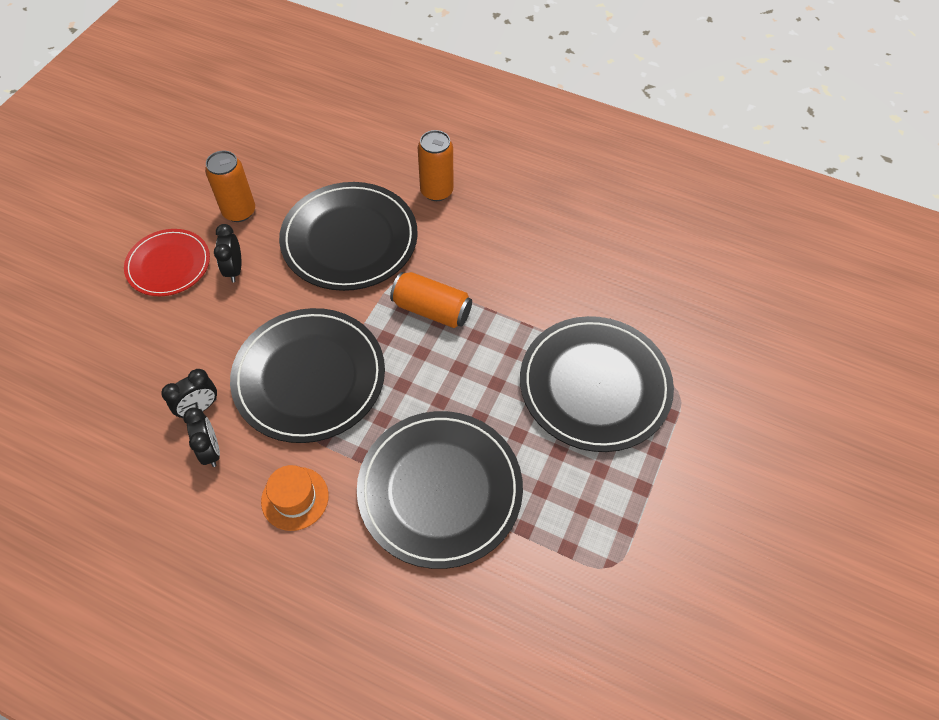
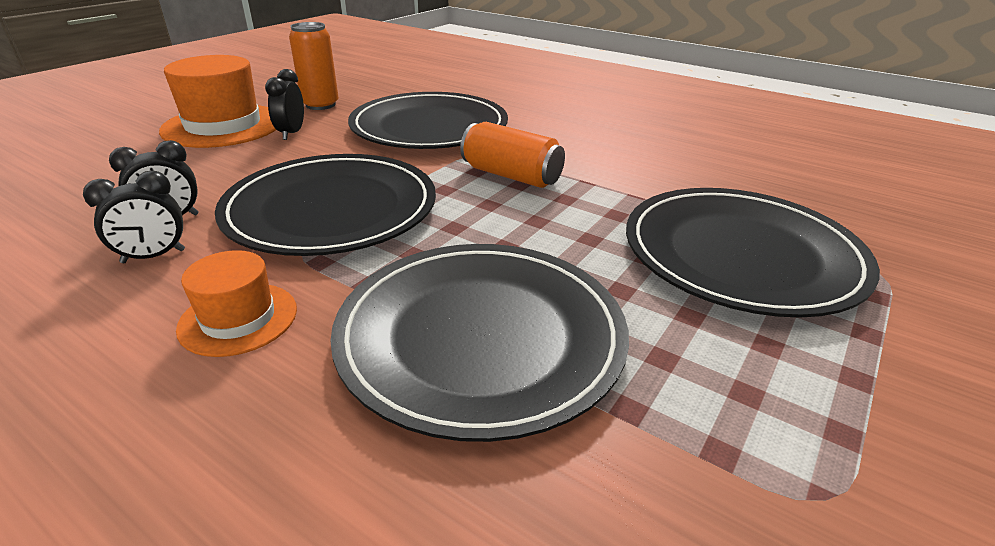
camera: 10 degrees right, 25 degrees down
red plate [124,229,210,296] -> orange hat [159,55,276,148]
black clock [183,408,220,467] -> black clock turned 75 degrees clockwise [83,171,185,263]
orange can [418,130,453,201] -> none

